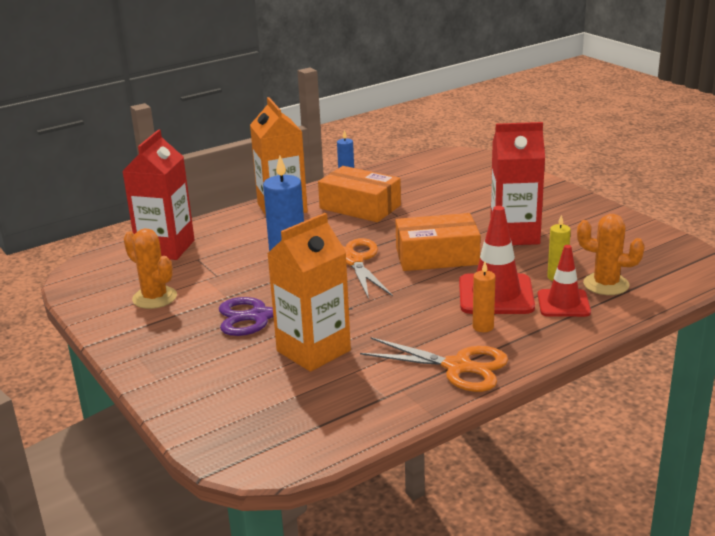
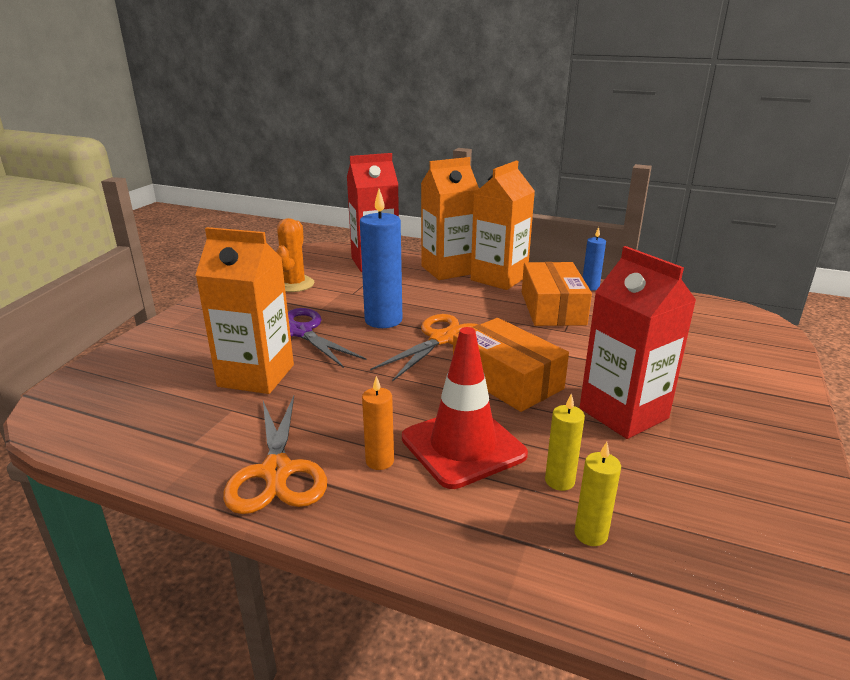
camera: 55 degrees right, 0 degrees up
red traffic cone [538,245,591,317] -> none
orange cactus [577,214,645,295] -> yellow candle [574,442,621,546]
none -> orange carton [421,157,479,280]

